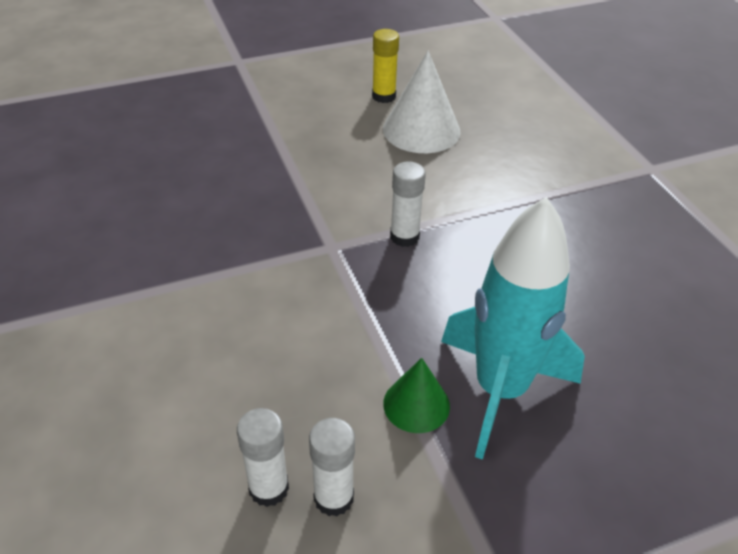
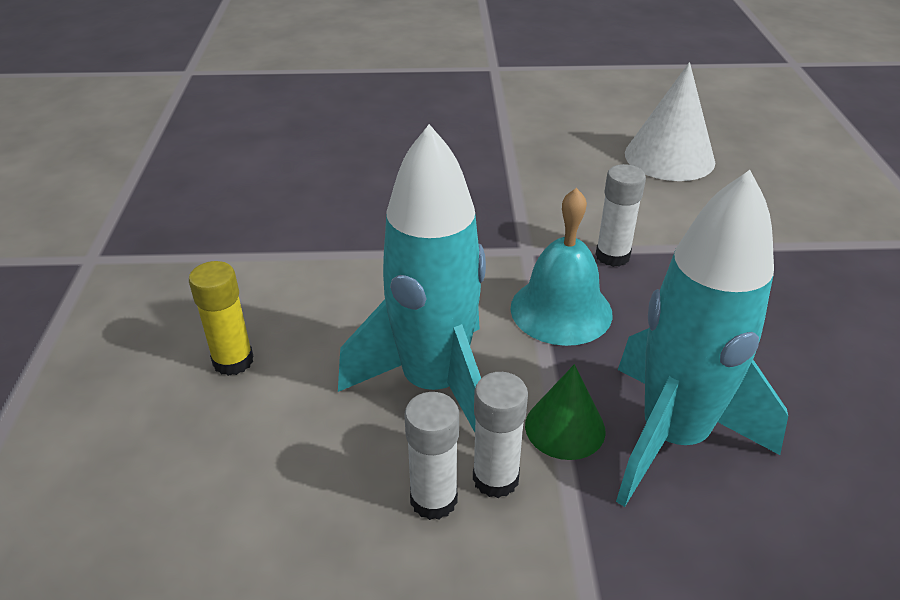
camera: 20 degrees right, 5 degrees down
white glue stick [237,408,289,507] -> white glue stick moved to [473,372,528,498]
yellow glue stick [372,29,399,103] -> yellow glue stick moved to [189,261,254,376]
none -> turquoise rocket [338,124,486,432]
none -> turquoise bell [510,188,612,346]

